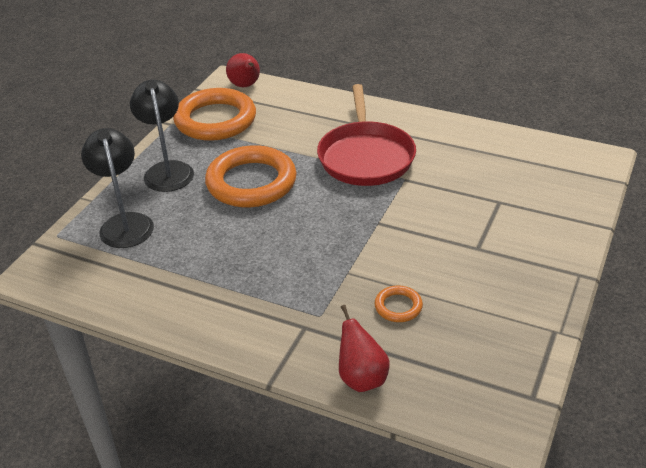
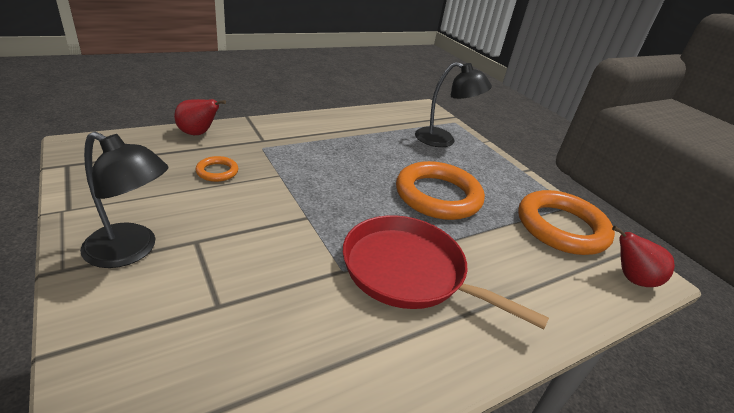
camera: 120 degrees right, 5 degrees down
black lamp [130,80,194,192] -> black lamp moved to [80,132,168,268]

